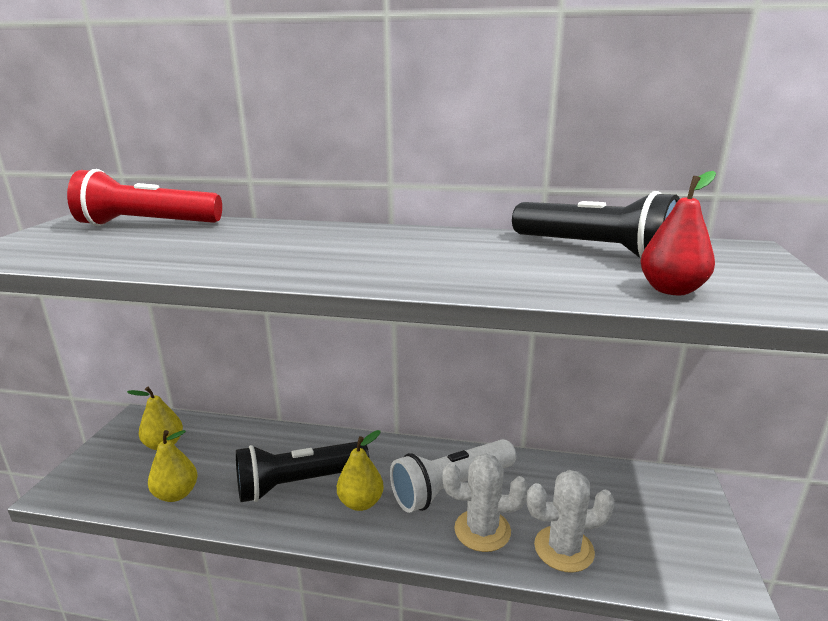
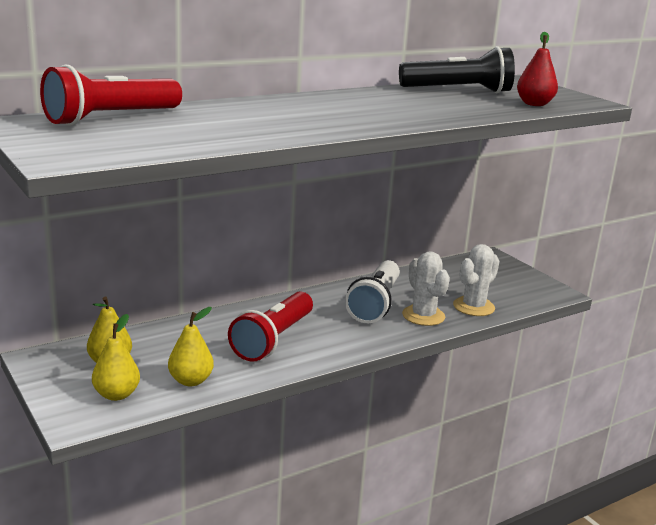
camera: 45 degrees left, 0 degrees up
black flashlight [236,442,369,502] -> red flashlight [228,291,313,362]
yellow pear [337,430,384,511] -> yellow pear moved to [92,314,140,401]
white cactus [443,454,529,552] -> white cactus turned 75 degrees counterclockwise [402,251,450,326]

